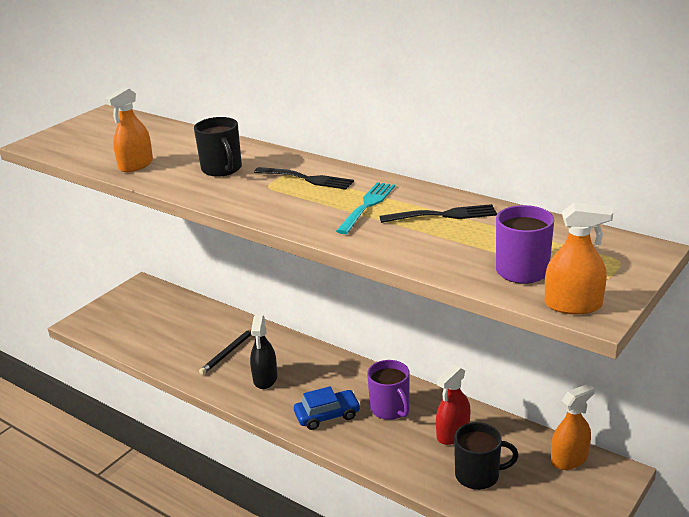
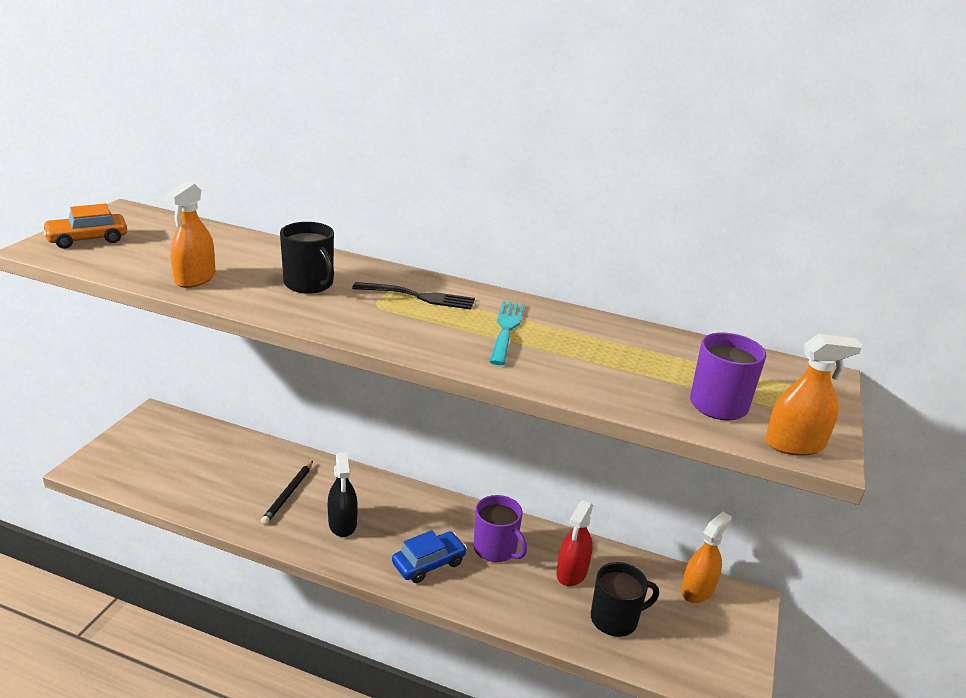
camera: 20 degrees left, 0 degrees up
black fork [379,204,497,223] -> none
none -> orange car [42,203,127,249]

